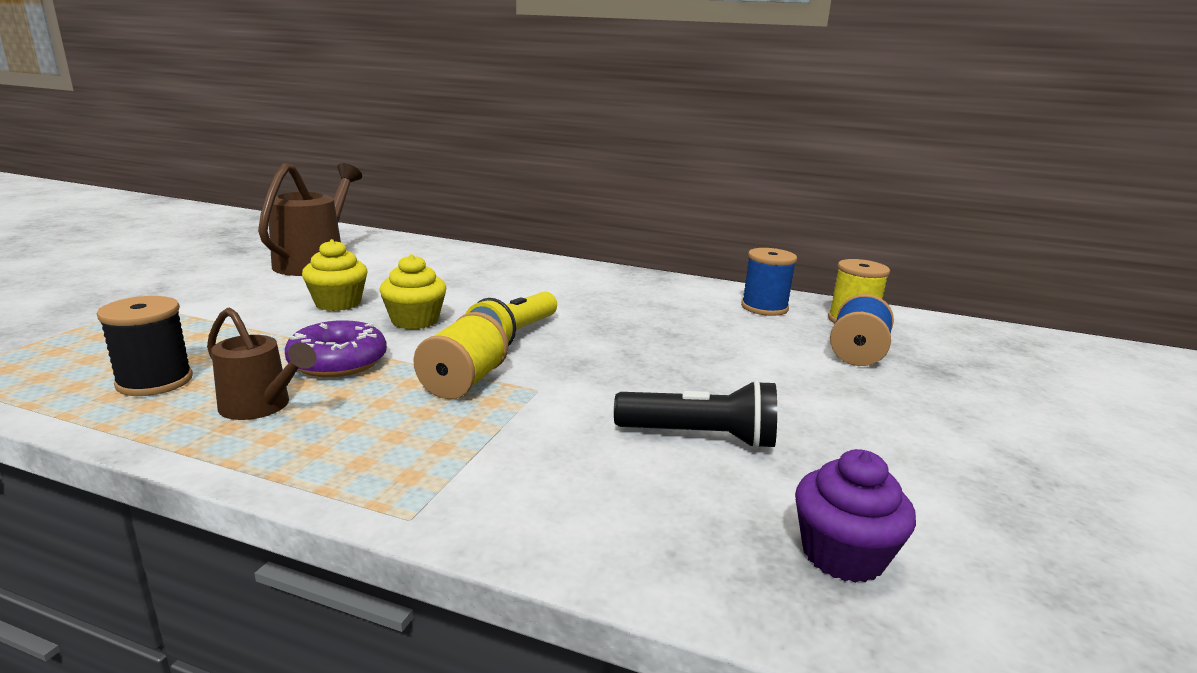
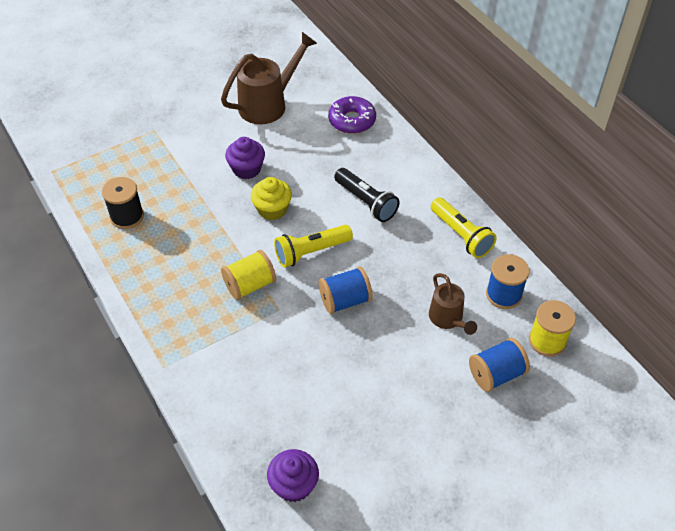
camera: 40 degrees right, 30 degrees up
brown watering can [207,308,317,420] -> brown watering can moved to [429,273,477,335]
purple donut [285,320,387,377] -> purple donut moved to [328,96,376,134]
yellow cupcake [302,239,368,311] -> purple cupcake [225,137,265,179]
black flashlight [614,380,777,449] -> black flashlight moved to [334,168,400,222]
none -> blue spool [319,267,373,314]
none -> yellow flashlight [431,197,497,258]

